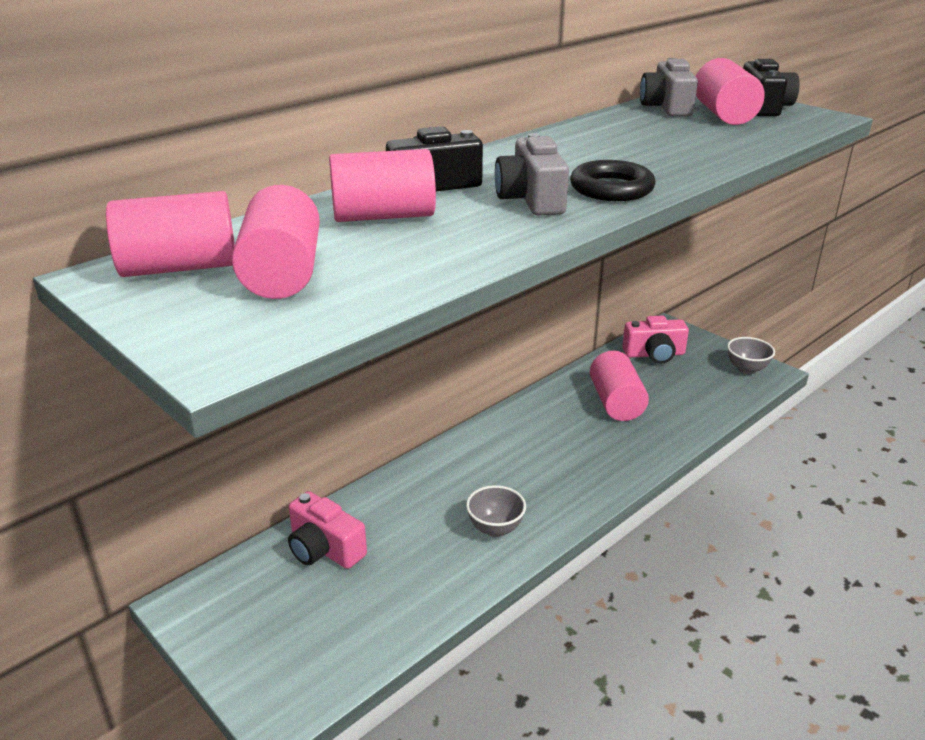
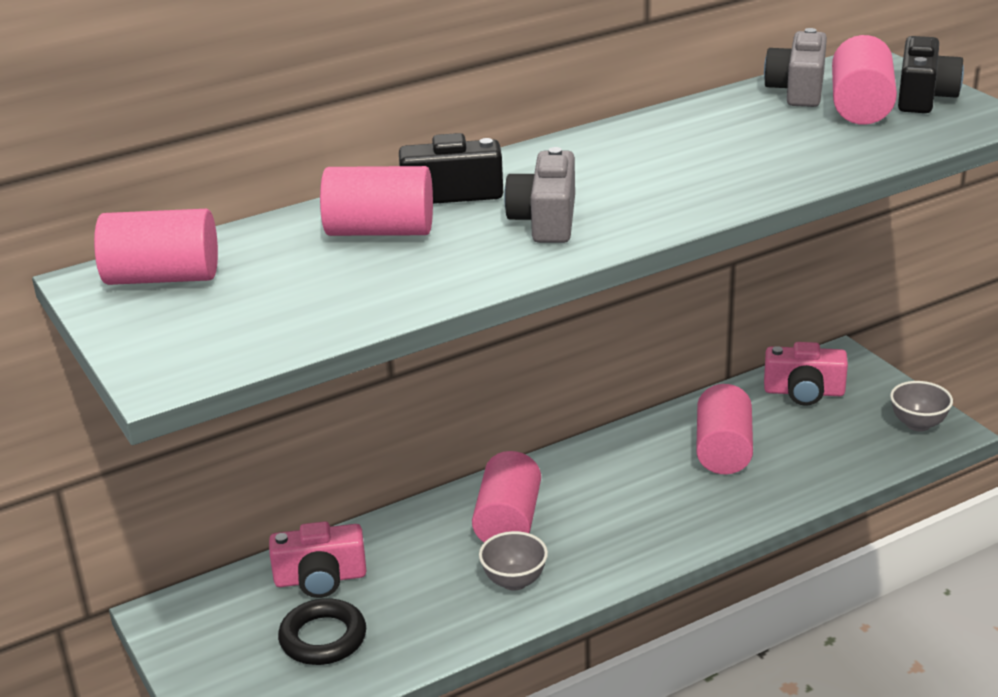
camera: 15 degrees right, 0 degrees up
pink cylinder [232,185,320,299] -> pink cylinder moved to [472,451,541,542]
pink camera [288,491,367,569] -> pink camera turned 60 degrees counterclockwise [269,521,366,598]
black ring [570,160,655,201] -> black ring moved to [278,598,366,665]

